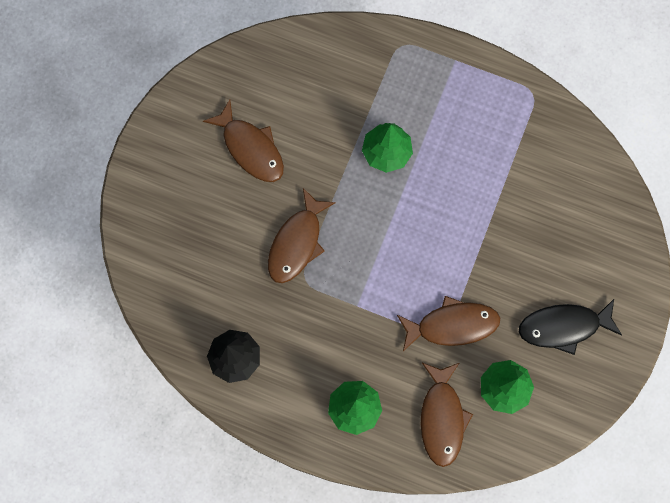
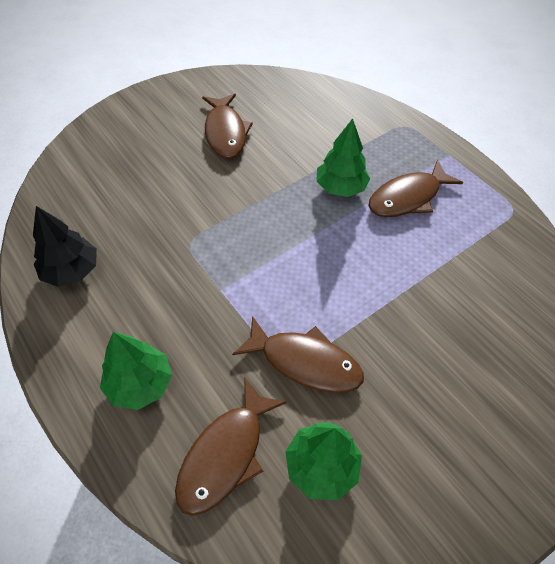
camera: 30 degrees right, 20 degrees down
brown fish [268,188,336,283] -> brown fish moved to [368,160,463,217]
black fish [519,299,622,355] -> none

